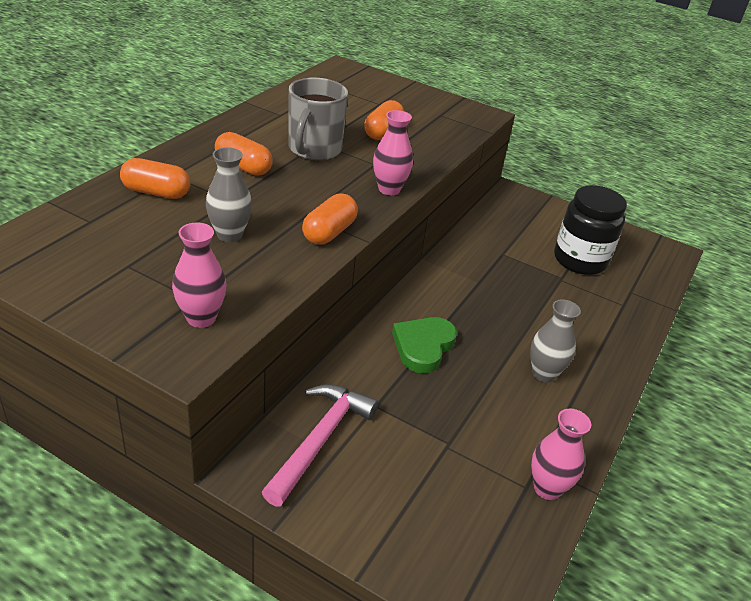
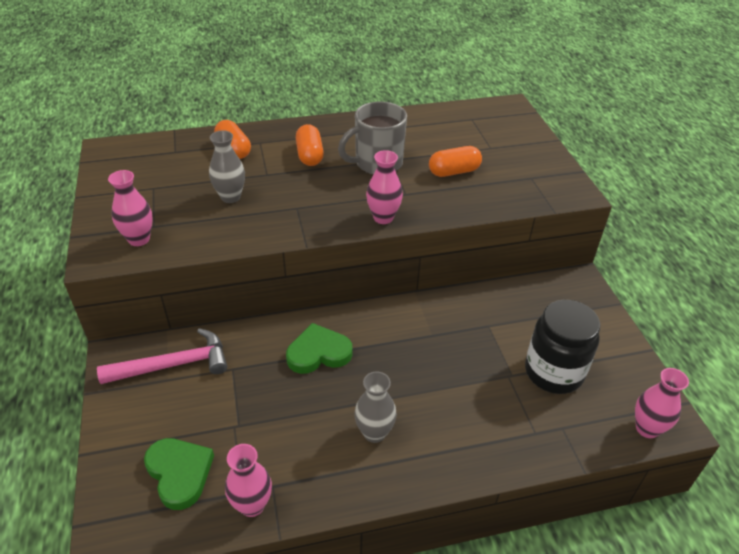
camera: 50 degrees right, 5 degrees up
orange capsule [302,193,358,245] -> none
none -> green heart [144,438,214,510]
none -> pink vase [635,368,689,438]

